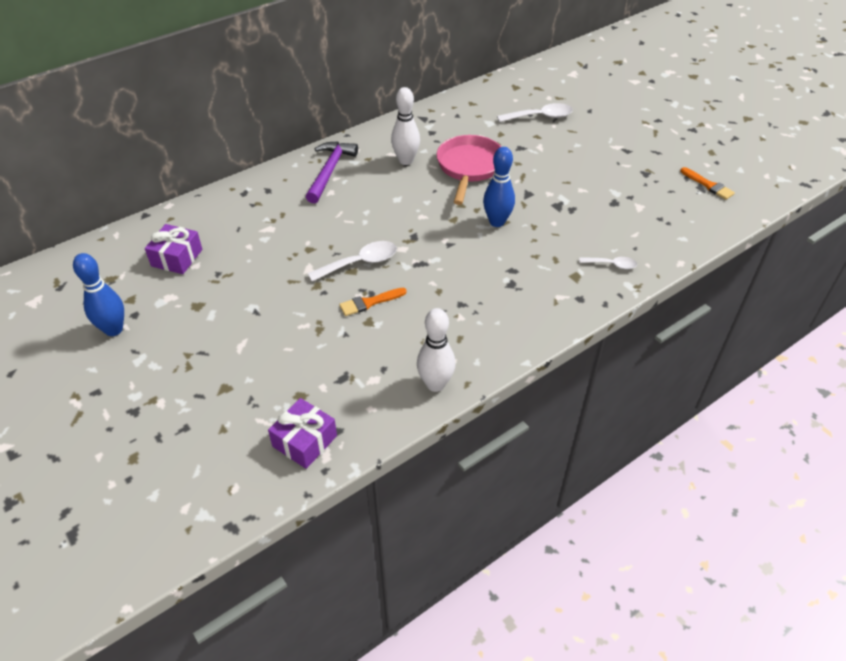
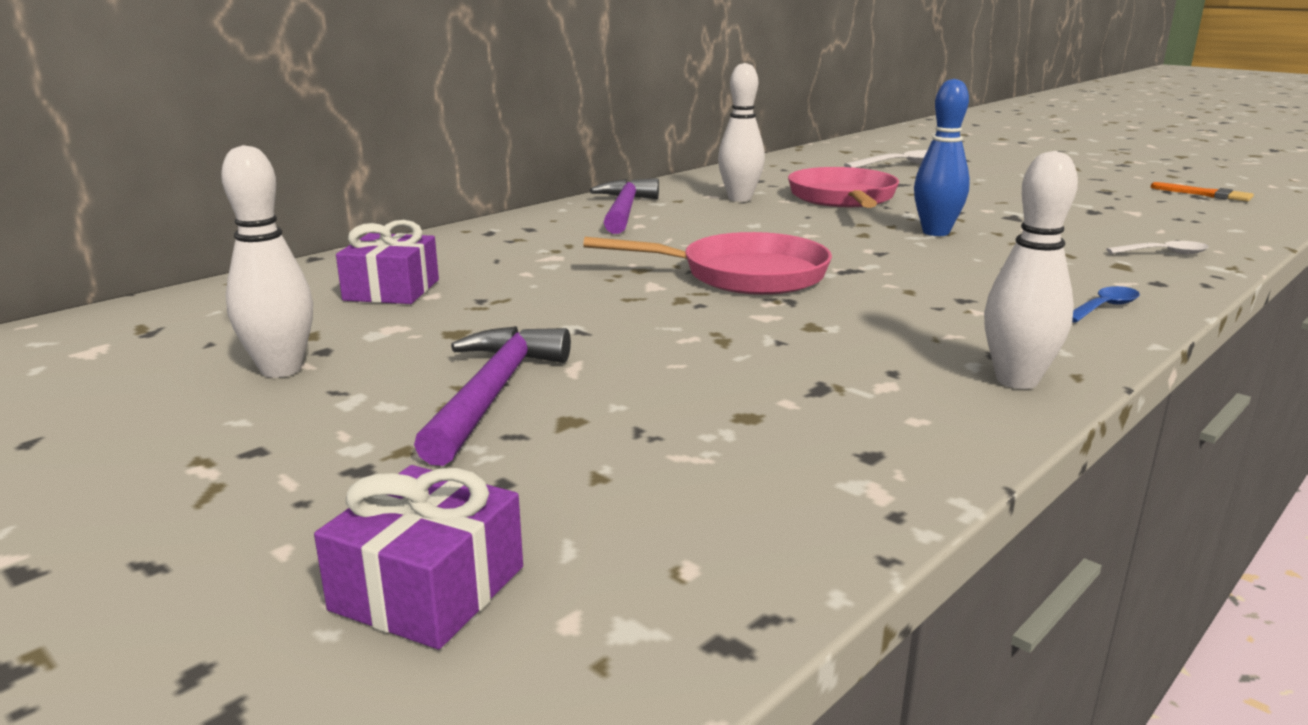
camera: 10 degrees left, 25 degrees down
blue bowling pin [73,253,124,336] -> white bowling pin [221,145,313,378]
purple gift [268,398,337,469] -> purple gift moved to [314,465,523,649]
white spoon [307,241,397,282] -> pink pan [583,232,832,295]
orange brush [339,288,407,316] -> none
none -> purple hammer [414,326,571,466]
none -> blue spoon [1072,286,1140,322]

